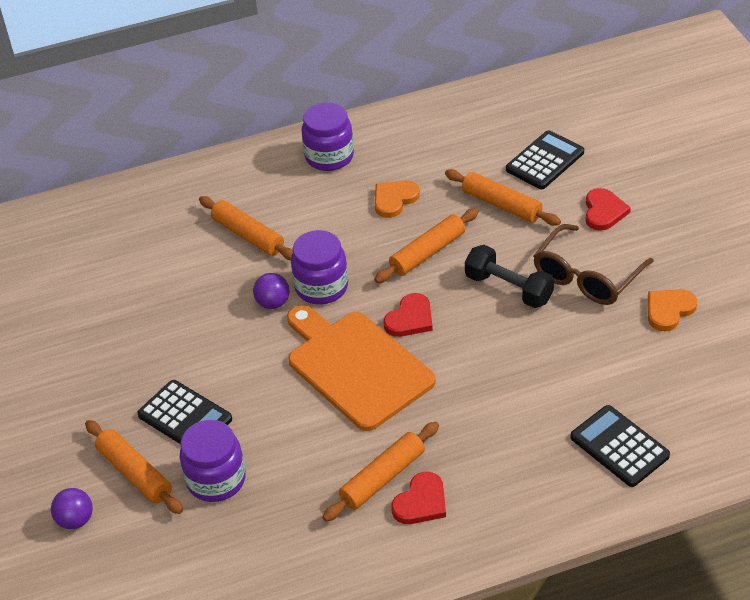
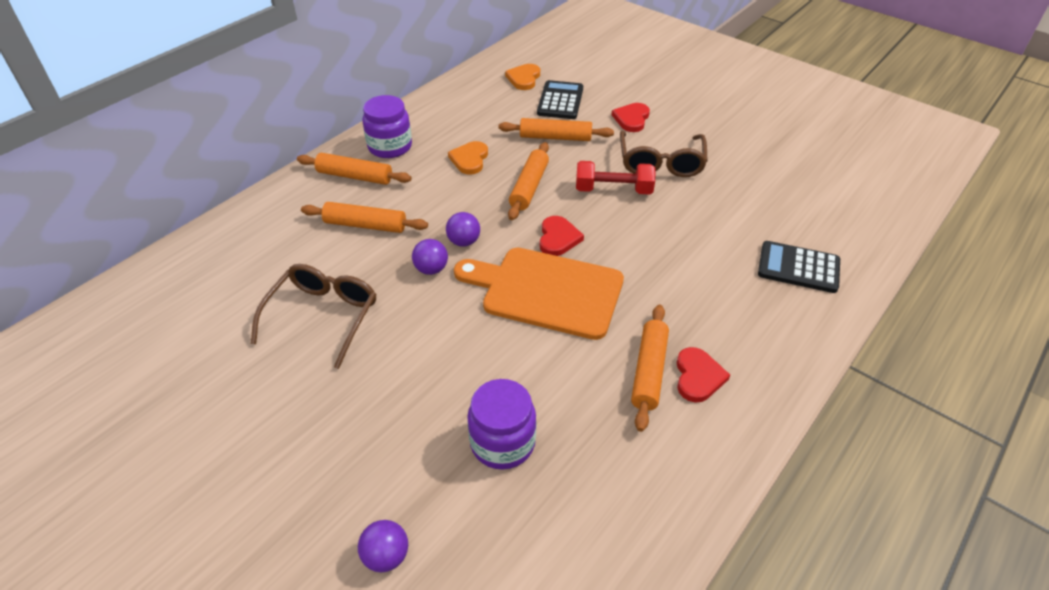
camera: 35 degrees left, 0 degrees up
orange rolling pin [85,420,183,514] -> orange rolling pin moved to [297,153,412,185]
black calculator [137,380,232,444] -> none
purple jar [291,230,348,304] -> purple ball [446,212,480,247]
black dumbbell [465,245,554,308] -> red dumbbell [576,161,656,195]
red heart [585,188,631,231] -> red heart turned 135 degrees counterclockwise [612,103,650,132]
orange heart [648,289,697,331] -> orange heart moved to [505,64,540,90]
none -> brown glasses [251,264,376,369]

